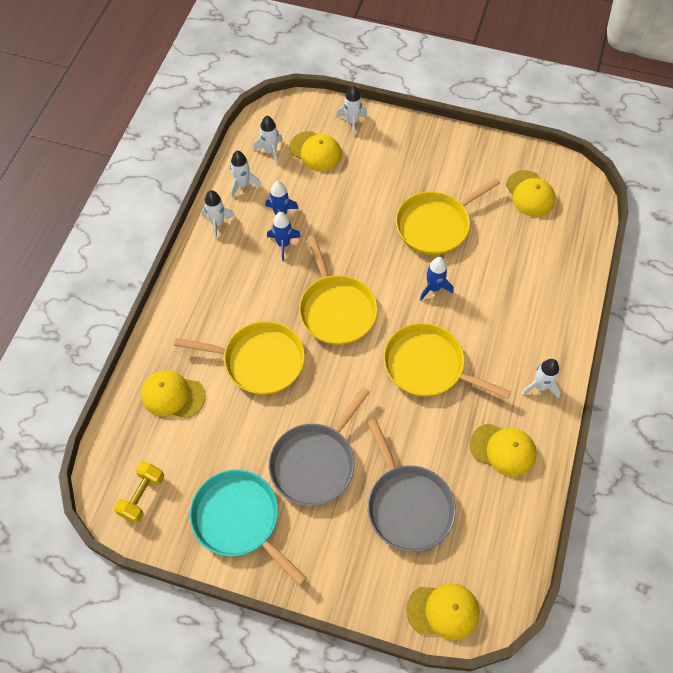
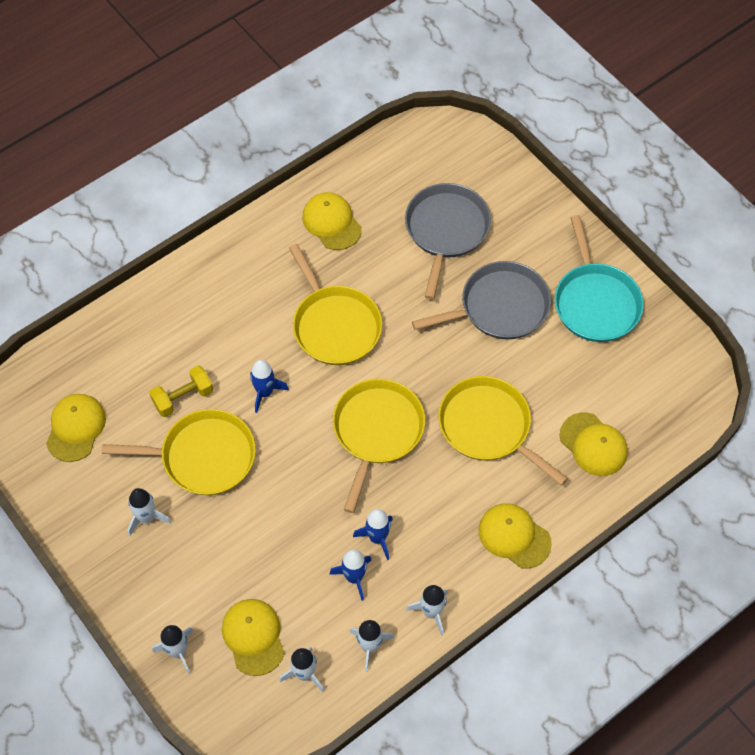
camera: 145 degrees left, 0 degrees up
yellow dumbbell [114,462,164,523] -> yellow dumbbell moved to [150,366,213,417]
yellow cap [406,583,480,640] -> yellow cap moved to [478,503,552,569]
white rocket [522,359,561,399] -> white rocket moved to [128,488,171,536]

